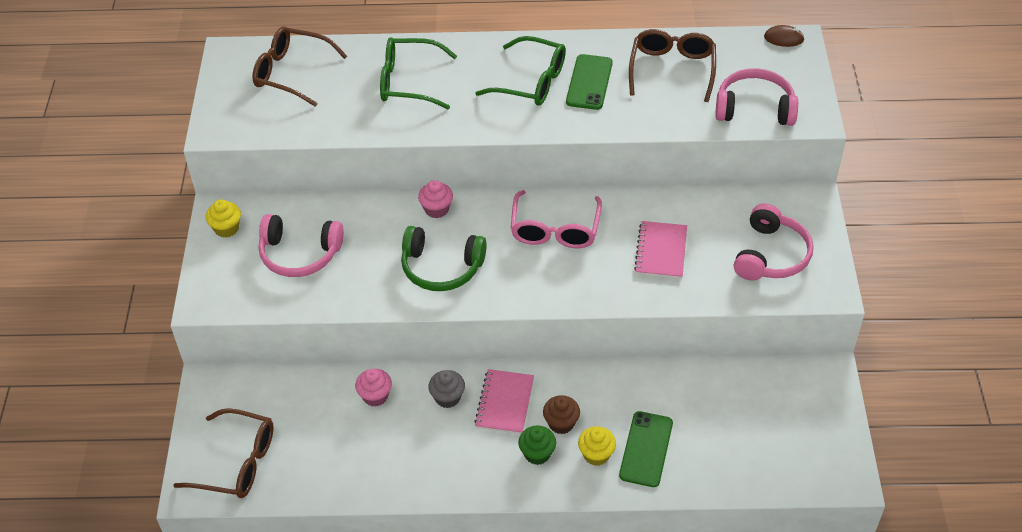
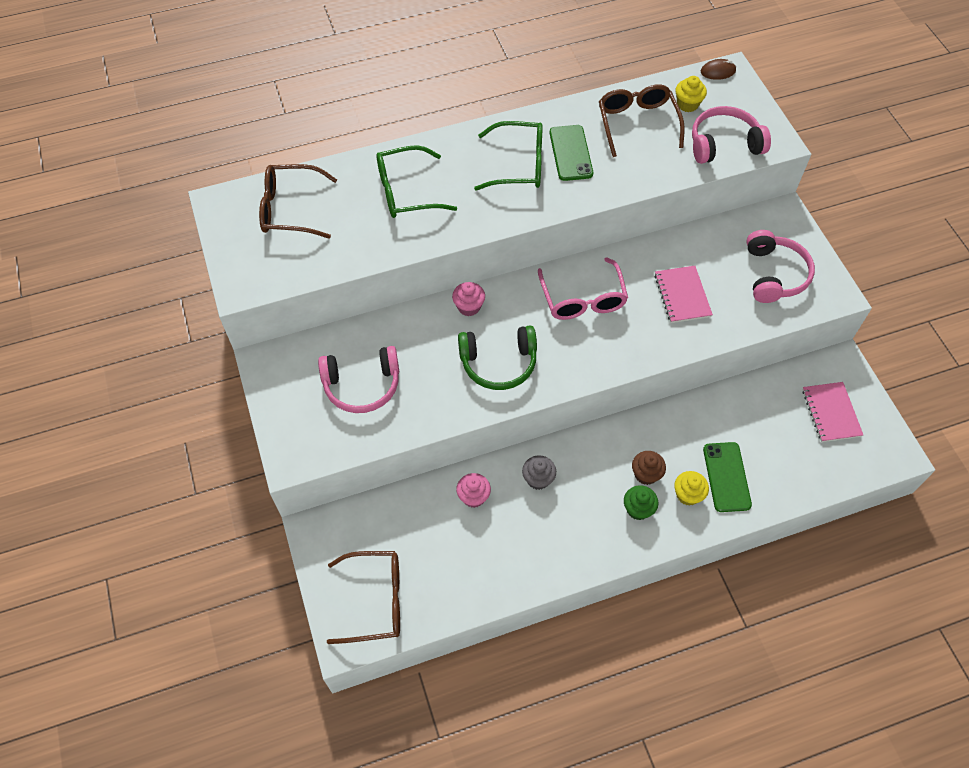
camera: 20 degrees left, 10 degrees up
yellow cupcake [206,199,241,237] -> yellow cupcake moved to [675,76,707,112]
pink notebook [474,369,534,434] -> pink notebook moved to [802,382,863,442]

